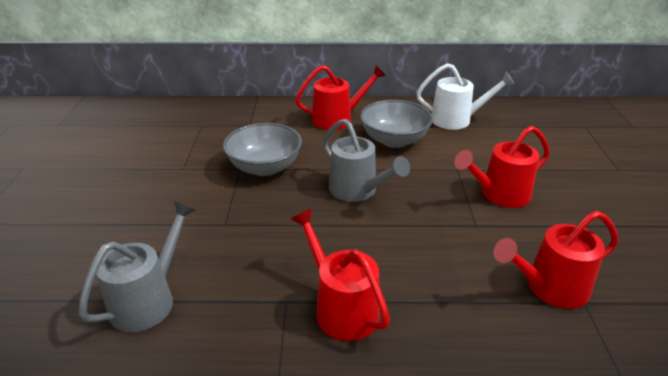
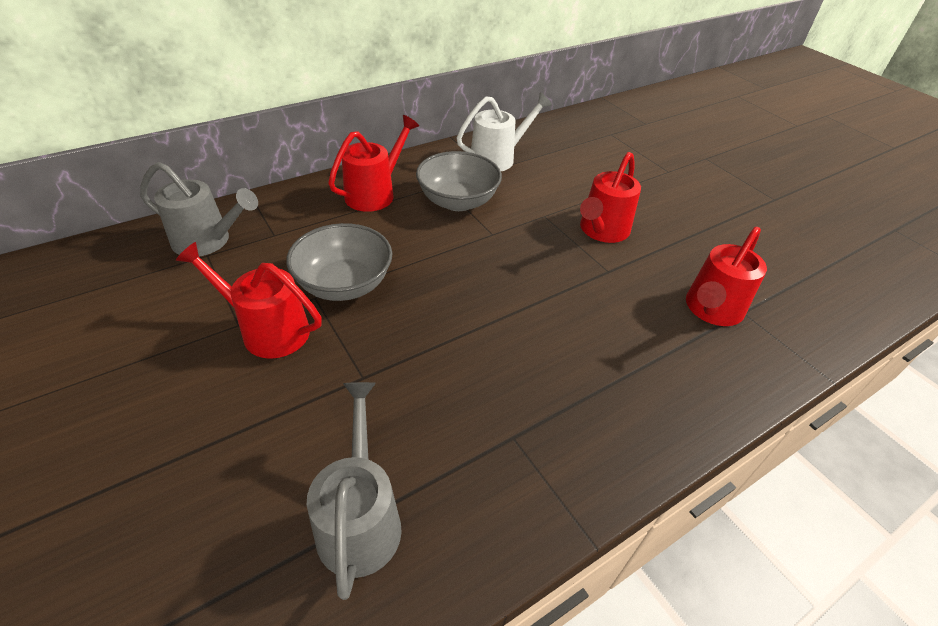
camera: 35 degrees left, 10 degrees up
red watering can [291,209,390,341] -> red watering can moved to [176,242,322,359]
grey watering can [323,119,410,202] -> grey watering can moved to [140,162,258,256]

